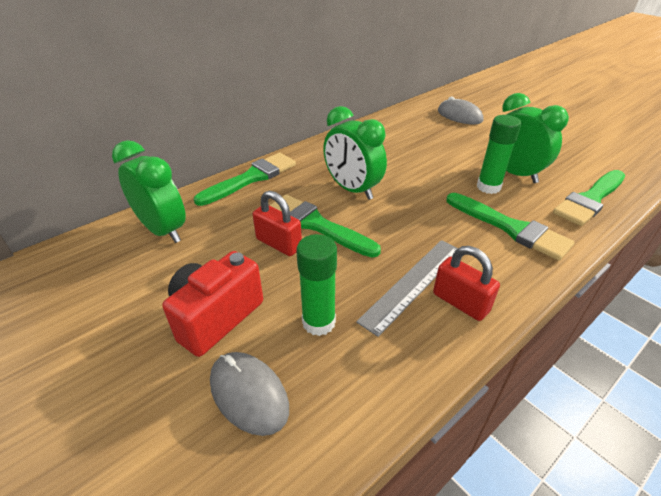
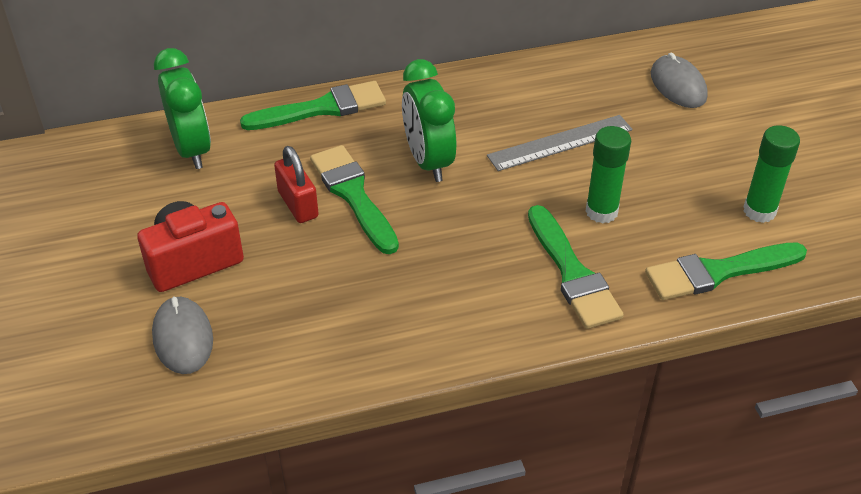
camera: 25 degrees right, 5 degrees up
green glue stick [296,234,337,336] -> green glue stick moved to [743,125,800,223]
grey ruler [356,240,458,337] -> grey ruler moved to [487,115,633,171]
red padlock [433,246,500,321] -> none
green clock [502,93,569,183] -> none

